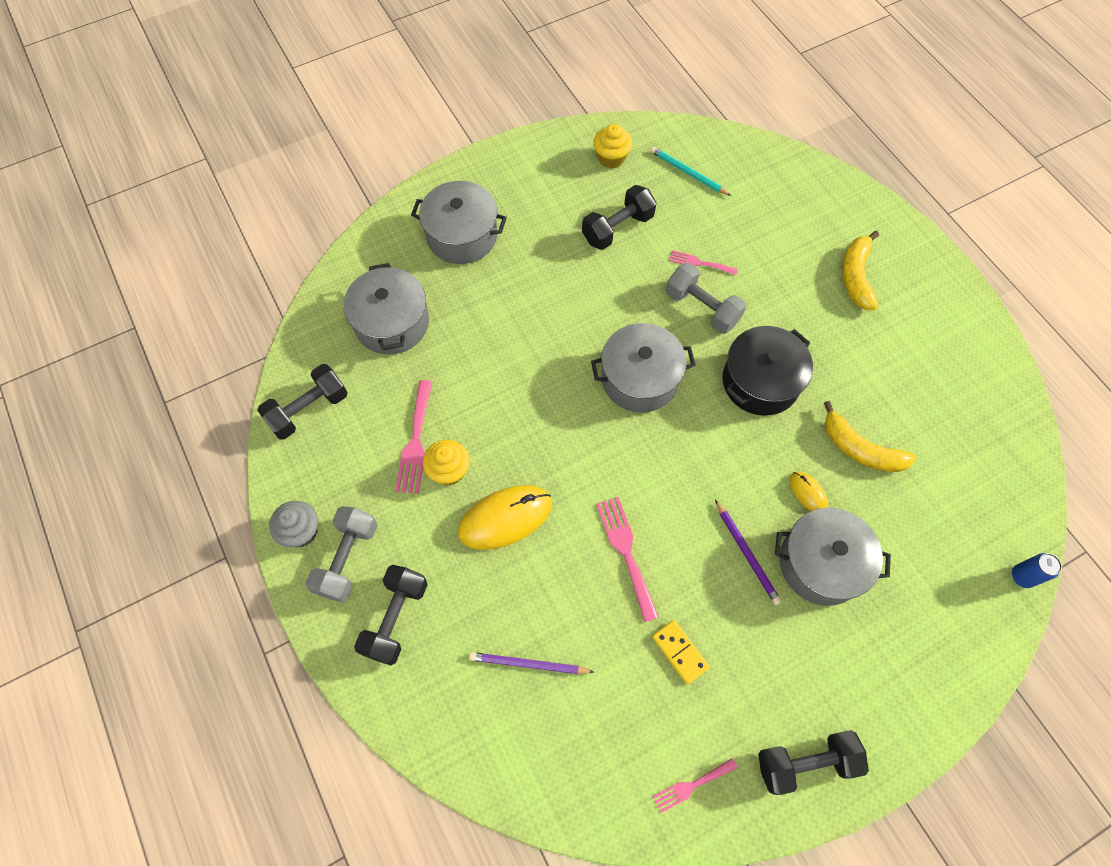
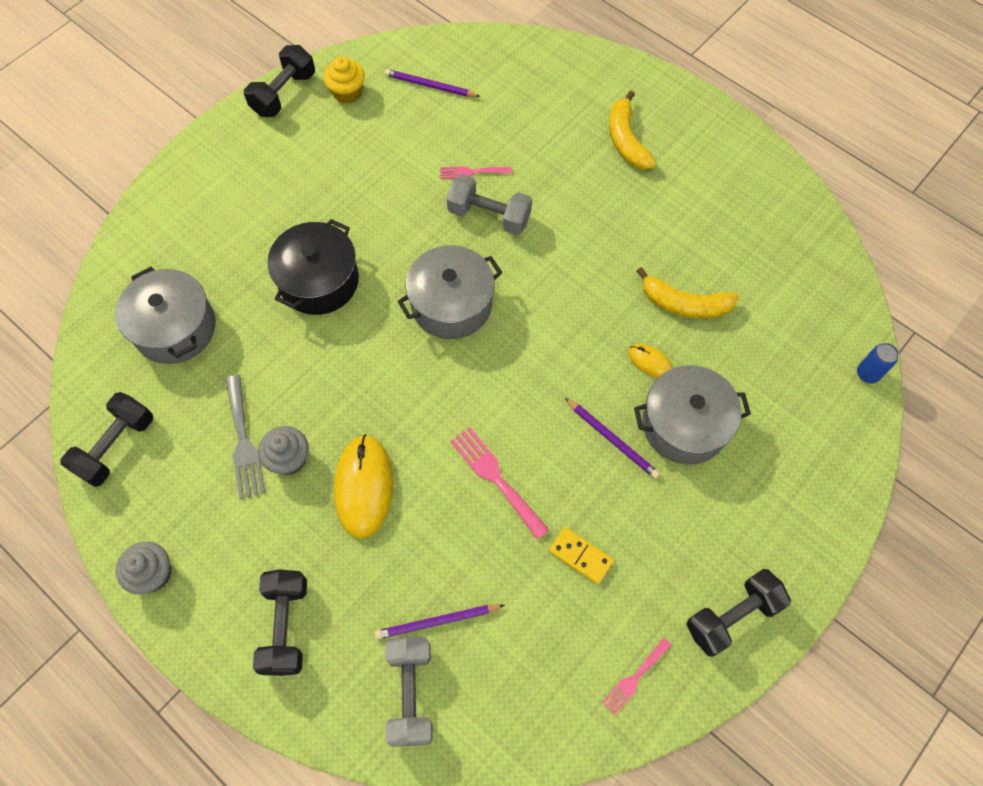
camera: 20 degrees left, 0 degrees up
grey dumbbell [305,506,377,602] -> grey dumbbell moved to [385,637,433,747]
pink fork [395,380,432,494] -> grey fork [225,375,265,499]
grey pot [411,181,507,264] -> none
yellow cupcake [423,440,469,486] -> grey cupcake [258,426,309,475]
yellow mouse [458,485,552,550] -> yellow mouse turned 45 degrees counterclockwise [334,434,393,539]
black dumbbell [582,185,657,250] -> black dumbbell moved to [244,45,315,117]
turquoise pencil [650,147,731,196] -> purple pencil [384,69,481,97]
black pot [722,326,813,416] -> black pot moved to [267,219,359,315]

